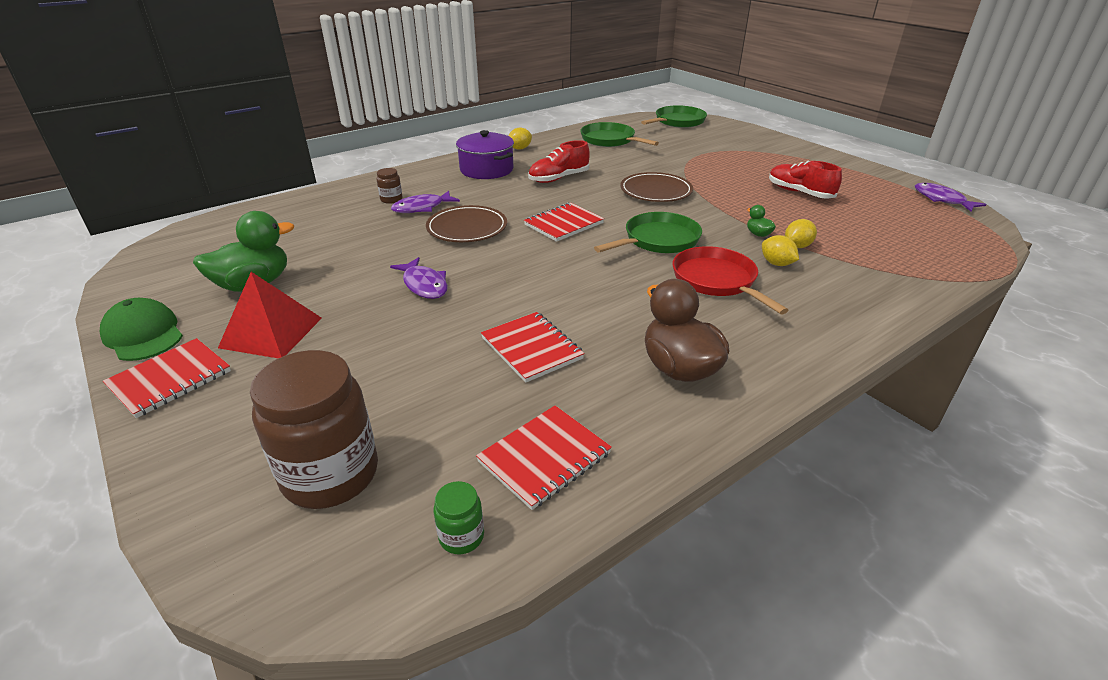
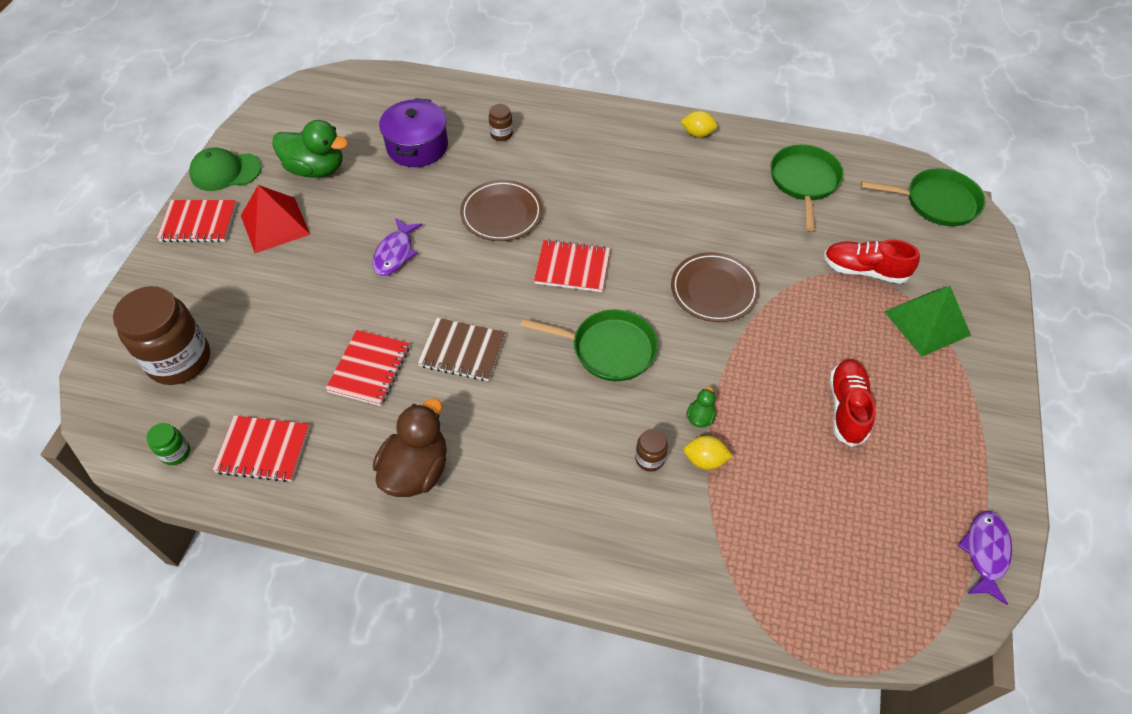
camera: 50 degrees right, 20 degrees up
green cap [100,298,183,361] -> green cap turned 105 degrees counterclockwise [189,148,262,191]
purple fish [391,191,460,213] -> none
purple pot [456,130,514,179] -> purple pot moved to [379,98,448,167]
red shoe [528,140,590,183] -> red shoe moved to [824,239,920,284]
red pan [673,246,788,315] -> none
yellow lemon [762,235,799,266] -> brown jar [635,429,668,472]
none -> brown notebook [418,318,506,381]
none -> green pyramid [884,286,971,357]

